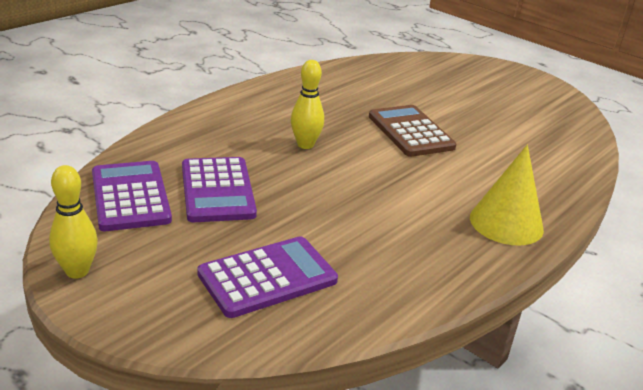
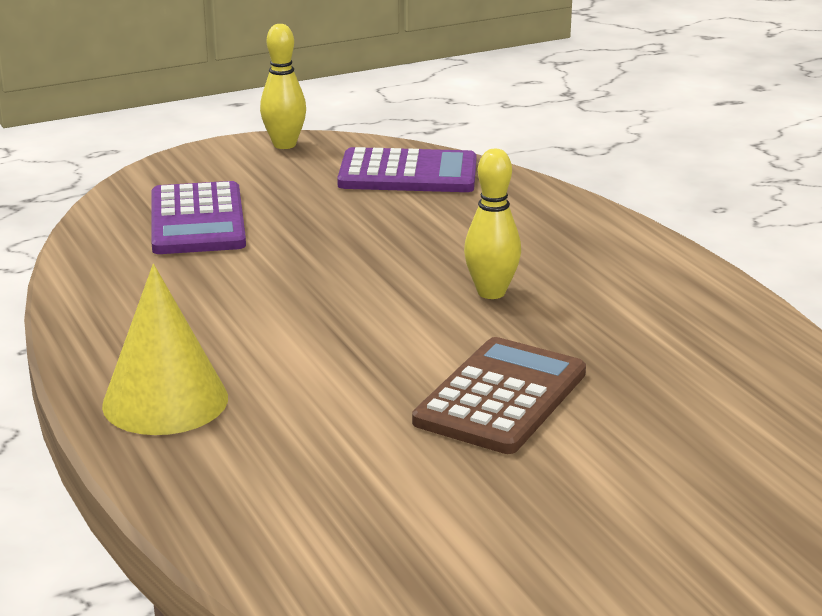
camera: 115 degrees right, 5 degrees down
purple calculator [182,157,257,222] -> none
brown calculator [369,105,457,157] -> brown calculator turned 60 degrees counterclockwise [412,337,586,454]

